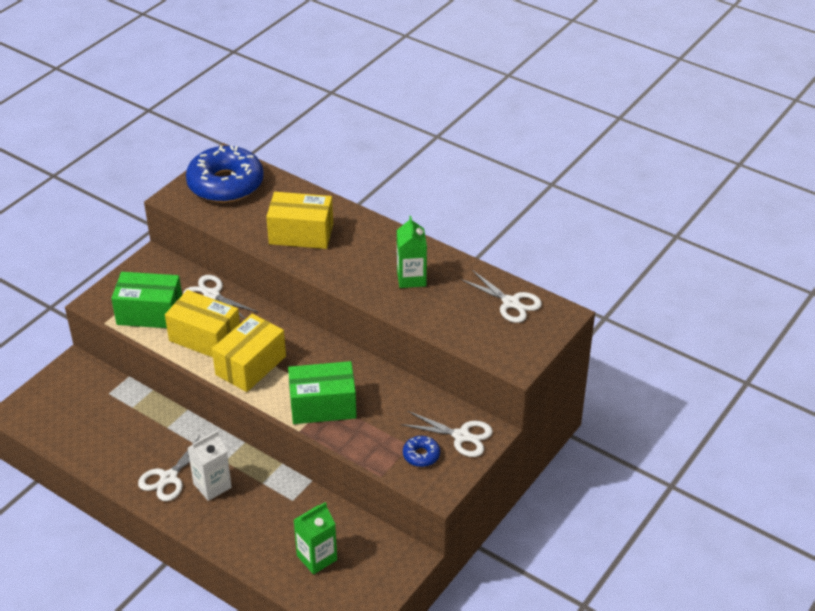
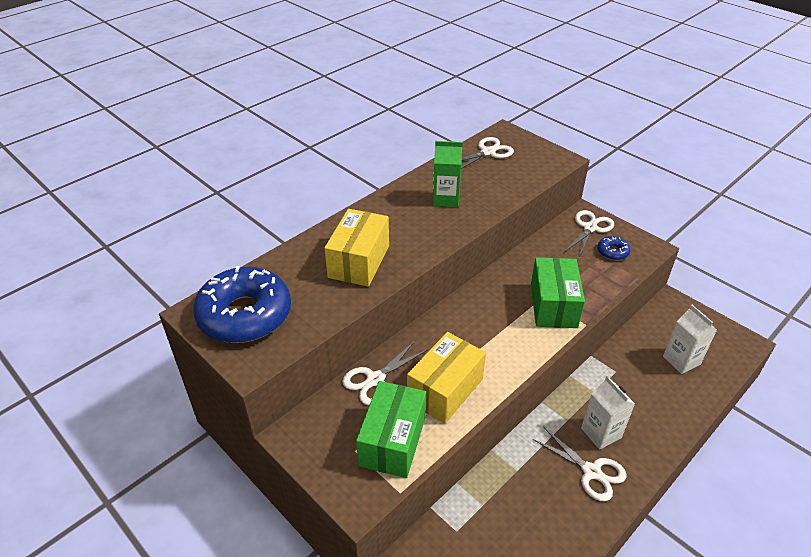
camera: 80 degrees left, 0 degrees up
yellow box [212,314,286,392] -> none
green carton [294,502,337,574] -> white carton [663,305,717,374]

